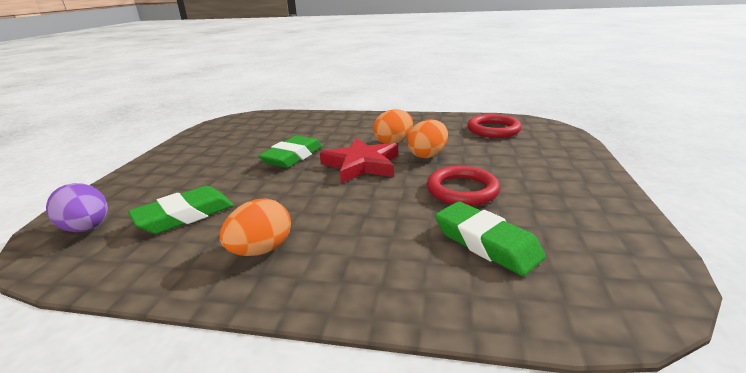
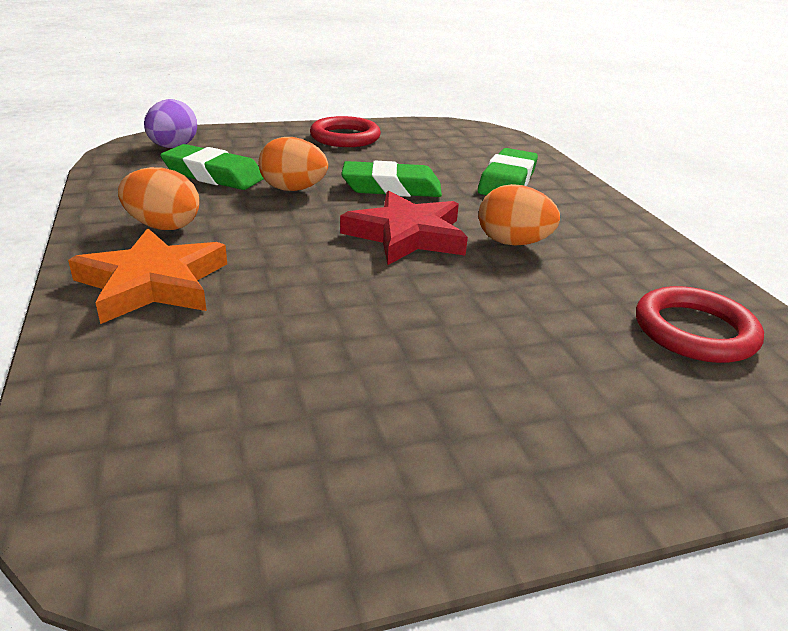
camera: 60 degrees right, 5 degrees up
orange egg [407,120,448,158] -> orange egg moved to [259,137,328,191]
red ring [427,166,500,206] -> red ring moved to [310,116,381,147]
green eraser [435,202,546,276] -> green eraser moved to [478,148,538,195]
none -> orange star [68,228,227,324]

